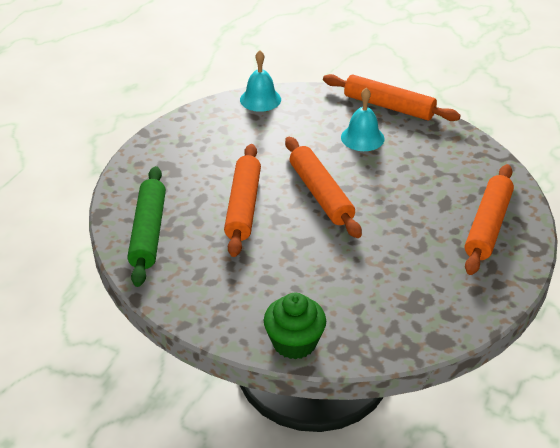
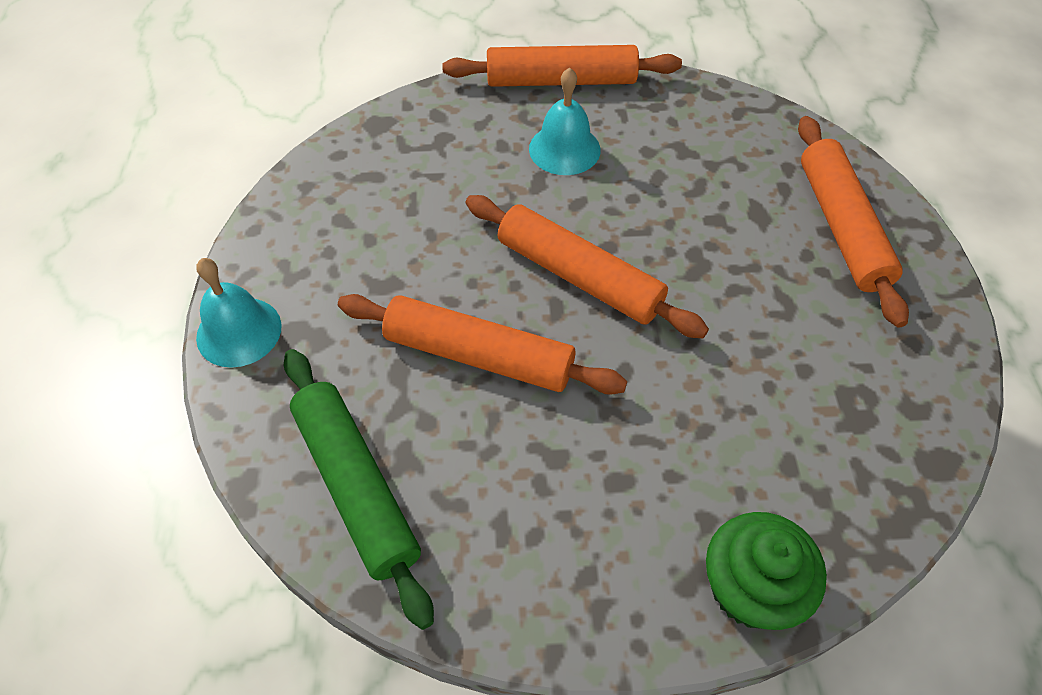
camera: 30 degrees left, 15 degrees up
orange rolling pin [224,144,261,257] -> orange rolling pin turned 45 degrees counterclockwise [338,294,627,395]
turquoise bell [240,50,281,112] -> turquoise bell moved to [196,258,281,368]

